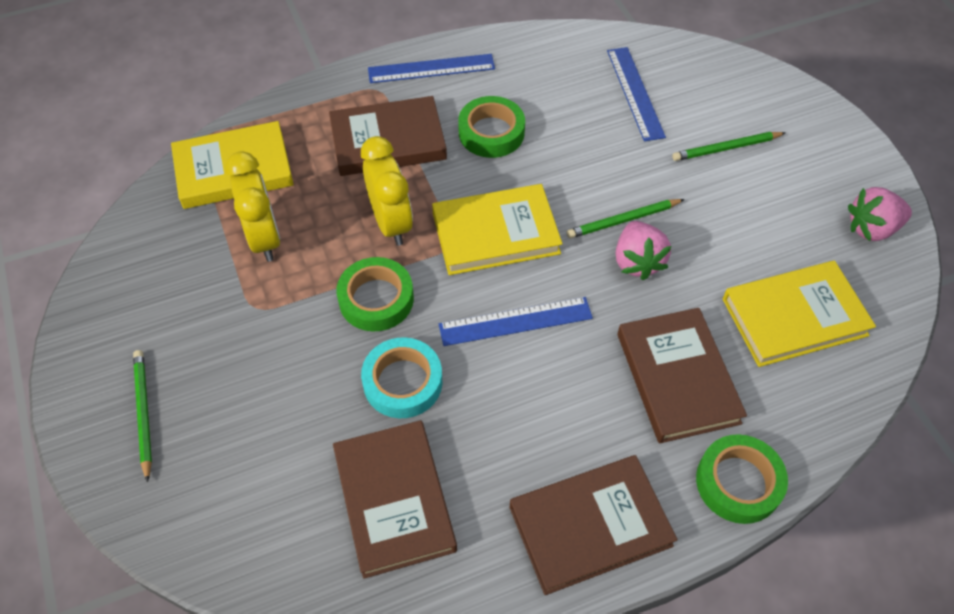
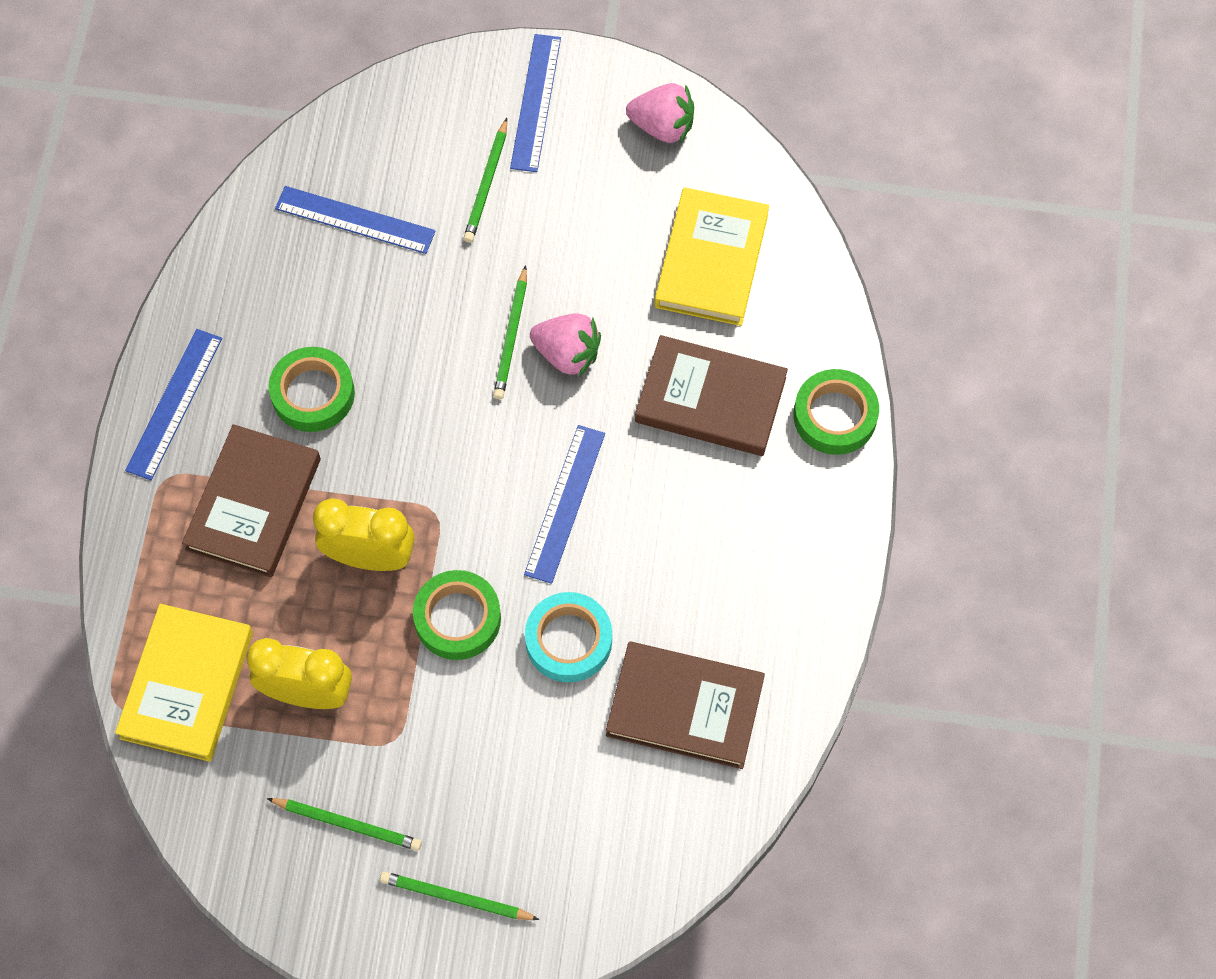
camera: 60 degrees left, 10 degrees up
yellow book [432,184,563,275] -> none
brown book [510,455,678,595] -> none
pink strawberry [848,187,912,241] -> pink strawberry turned 90 degrees counterclockwise [626,83,694,143]
none -> green pencil [267,798,422,851]
none -> blue ruler [510,34,561,172]

